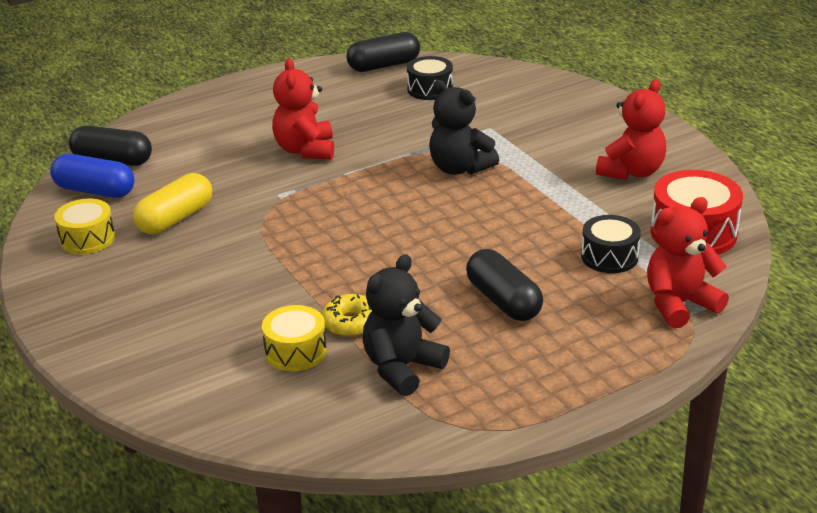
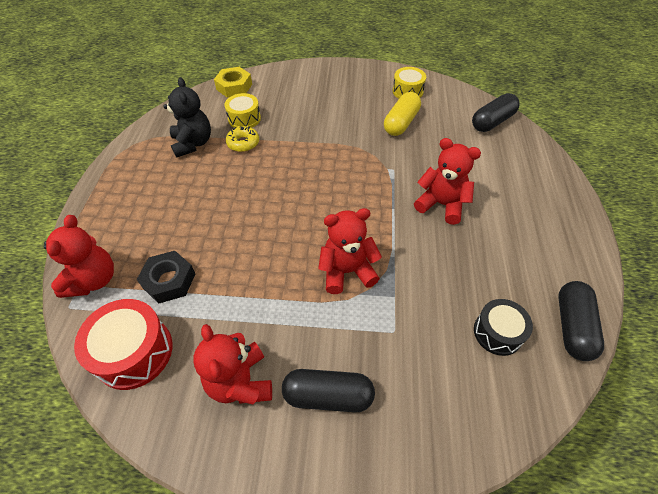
camera: 125 degrees right, 20 degrees up
blue capsule [50,154,134,198] -> none
yellow capsule [133,173,212,234] -> yellow capsule turned 45 degrees clockwise [384,92,421,136]
black teddy bear [429,80,499,175] -> red teddy bear [318,208,382,294]
black capsule [466,249,543,321] -> black capsule moved to [282,369,375,412]
black drum [581,215,641,273] -> black nut [137,251,196,304]
none -> yellow nut [214,67,252,98]

